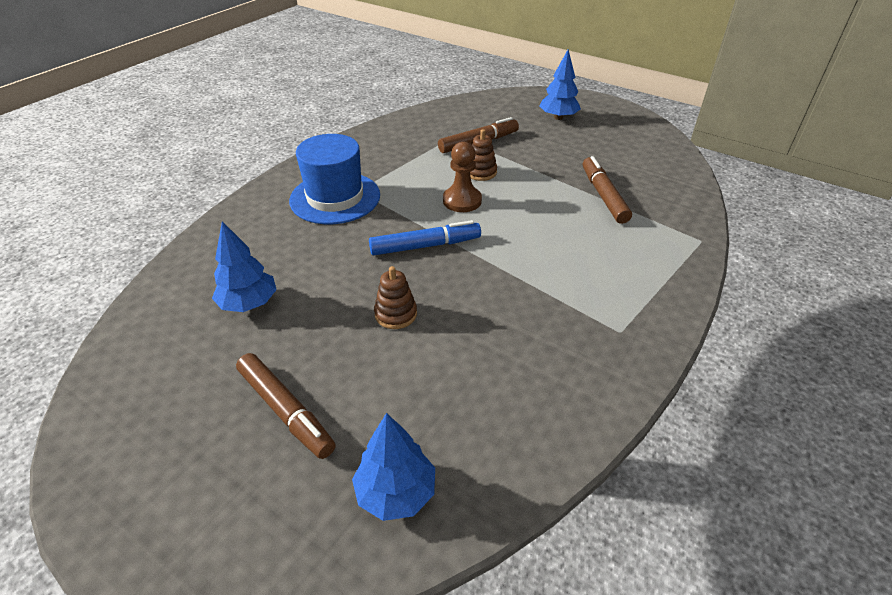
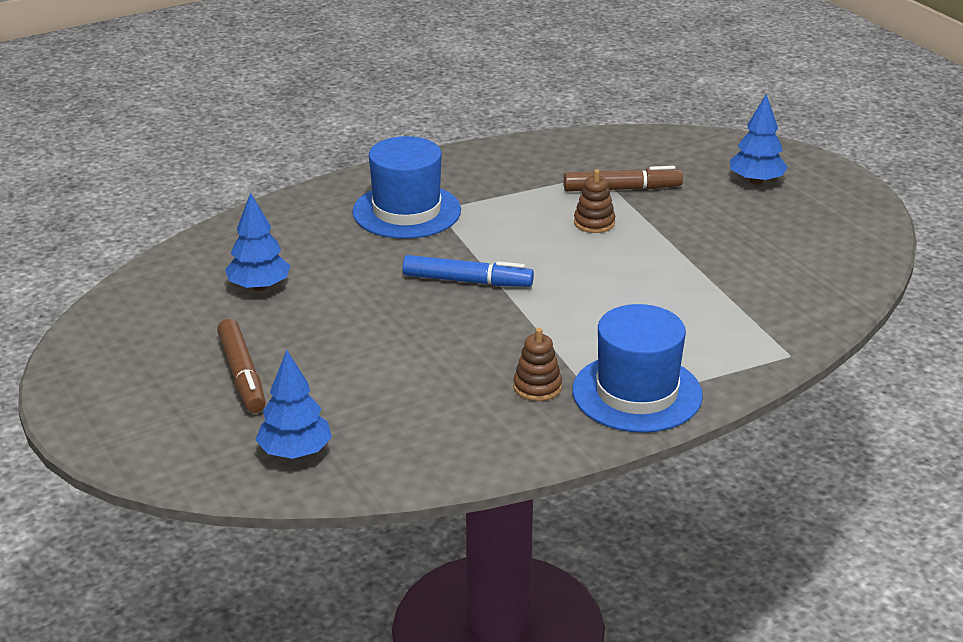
camera: 25 degrees right, 10 degrees down
brown stacking toy [374,266,417,329] -> brown stacking toy moved to [513,328,562,401]
brown pawn [443,142,482,212] -> none
brown marker [583,156,632,224] -> none
none -> blue hat [572,304,703,433]

